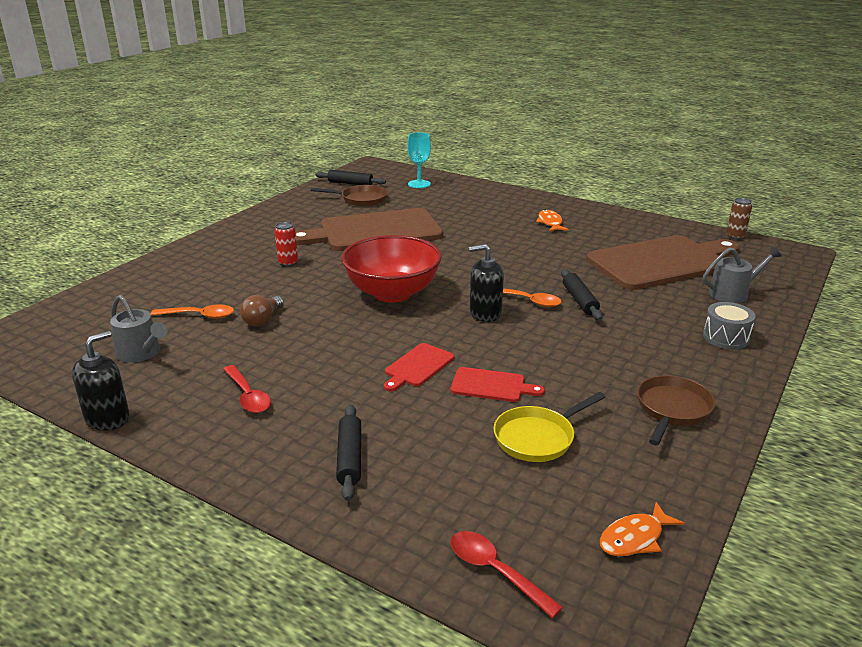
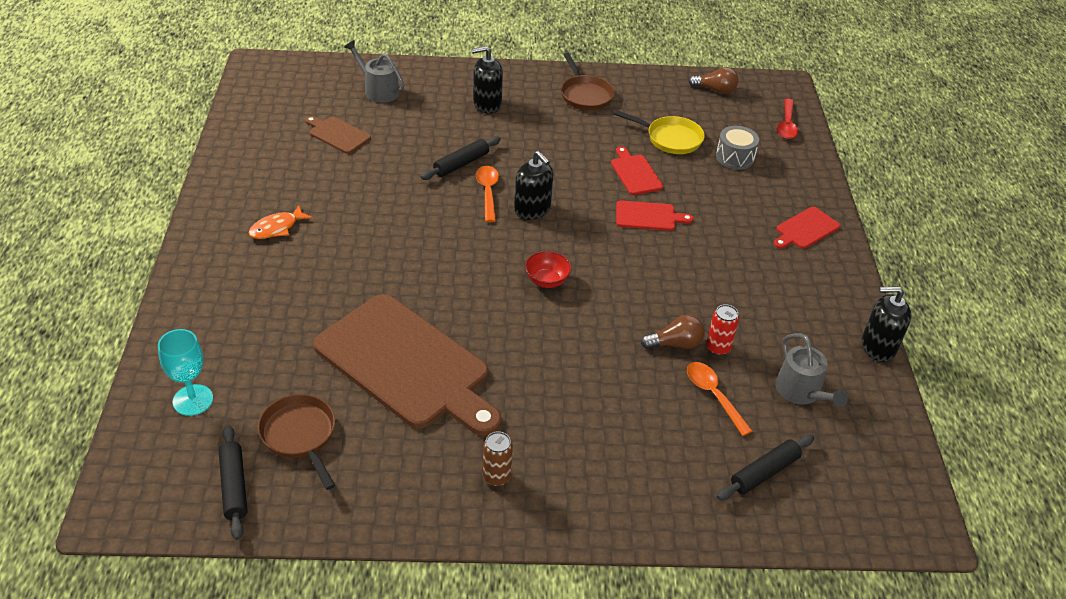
camera: 125 degrees left, 15 degrees up
grey watering can [110,295,168,363] -> grey watering can turned 150 degrees clockwise [775,333,848,407]
red spoon [223,365,271,413] -> none
red can [275,222,298,267] -> red can moved to [706,304,739,356]
black rolling pin [336,404,361,501] -> black rolling pin moved to [717,434,814,500]
red bowl [341,235,442,303] -> red bowl [525,251,572,288], size x0.42
brown cutting board [586,235,740,290] -> brown cutting board [305,116,371,154], size x0.43
orange fish [600,502,684,556] -> brown light bulb [689,67,738,94]
brown pan [637,375,716,445] -> brown pan turned 105 degrees counterclockwise [561,52,615,111]
grey drum [703,302,756,349] -> grey drum moved to [716,126,759,170]
brown can [726,198,752,240] -> brown can moved to [482,431,513,486]
none -> black soap dispenser [472,46,503,113]
none -> red cutting board [774,207,840,249]

